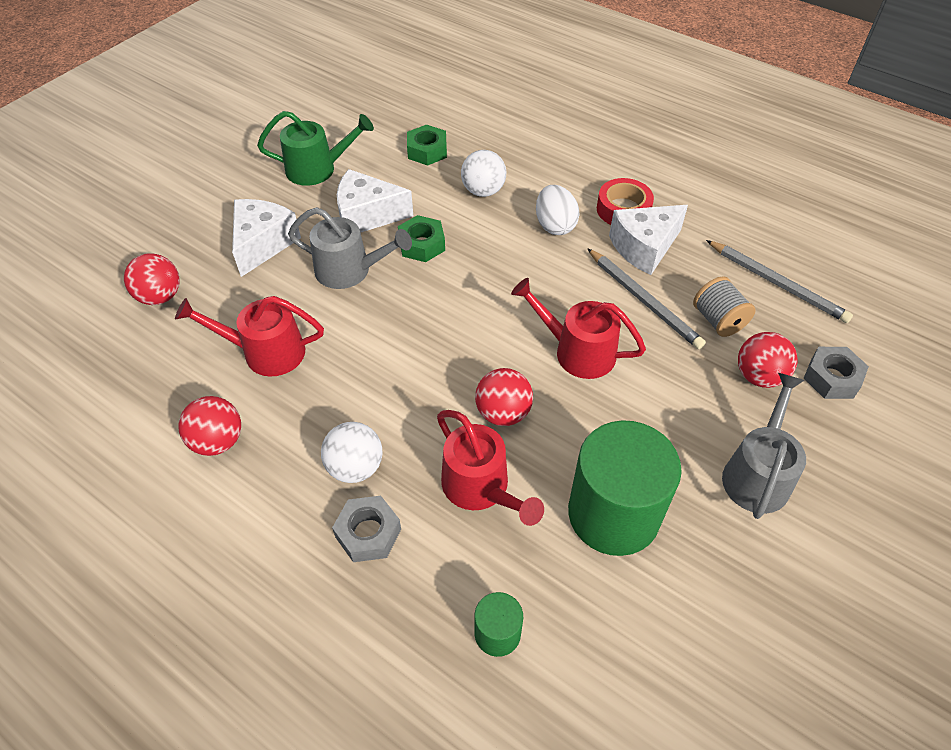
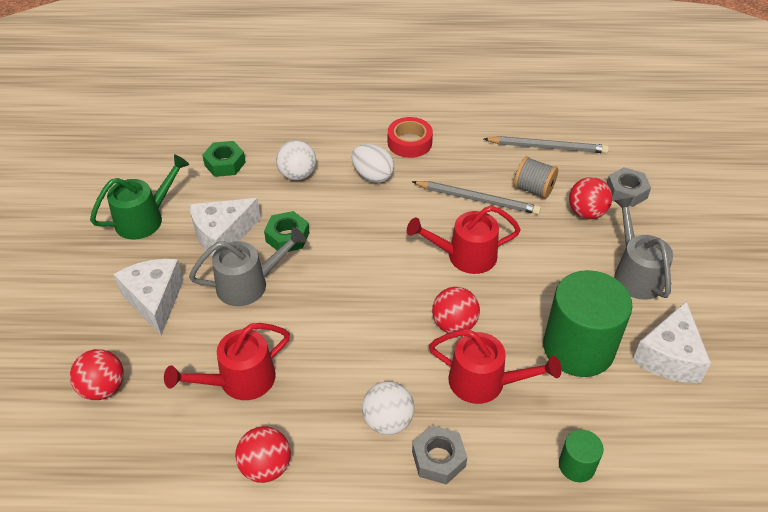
camera: 35 degrees left, 5 degrees down
white cheese [609,205,688,275] -> white cheese moved to [632,301,711,383]

